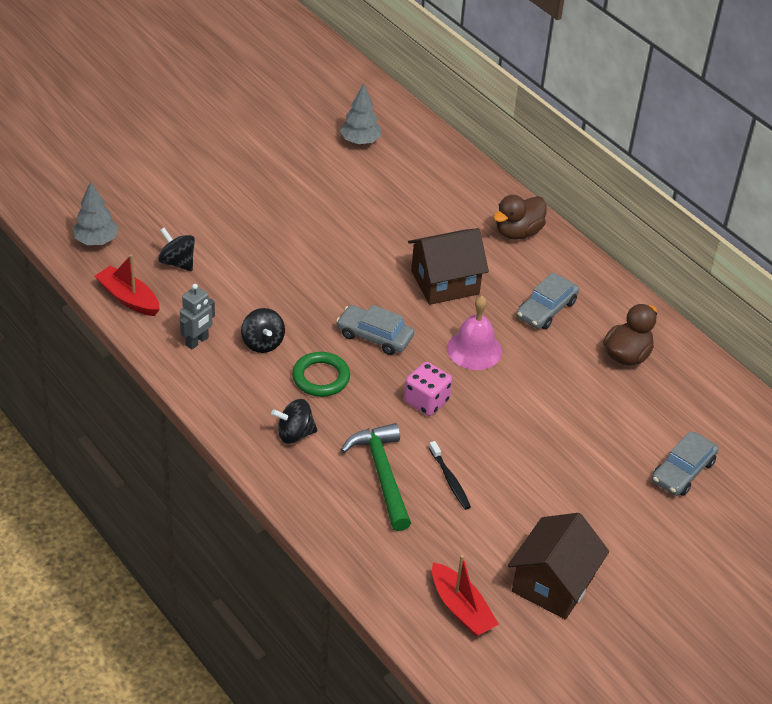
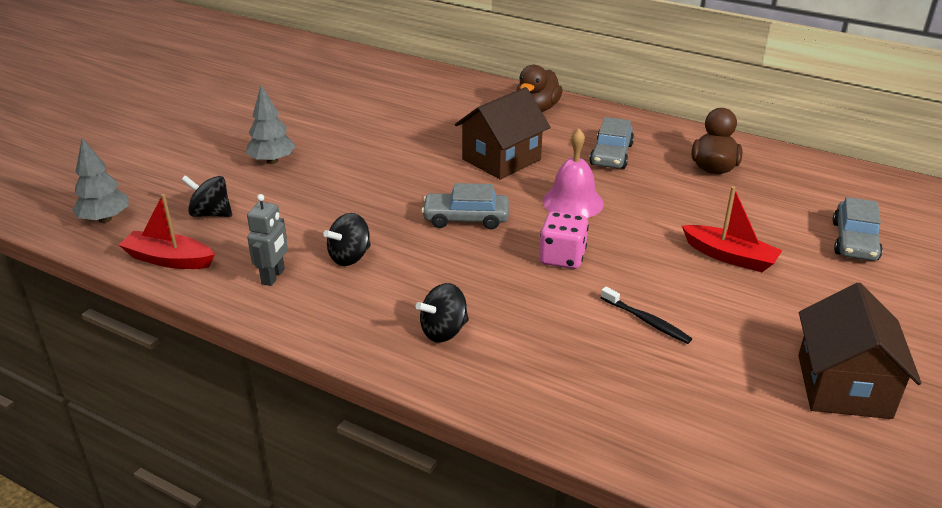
camera: 20 degrees left, 10 degrees down
black spinning top [241,308,285,353] -> black spinning top turned 90 degrees clockwise [323,213,371,266]
green ring [292,352,350,397] -> none
grey tree [340,83,381,145] -> grey tree moved to [246,85,296,164]
green hammer [341,423,411,531] -> none
red boat [432,555,499,636] -> red boat moved to [682,186,782,272]

